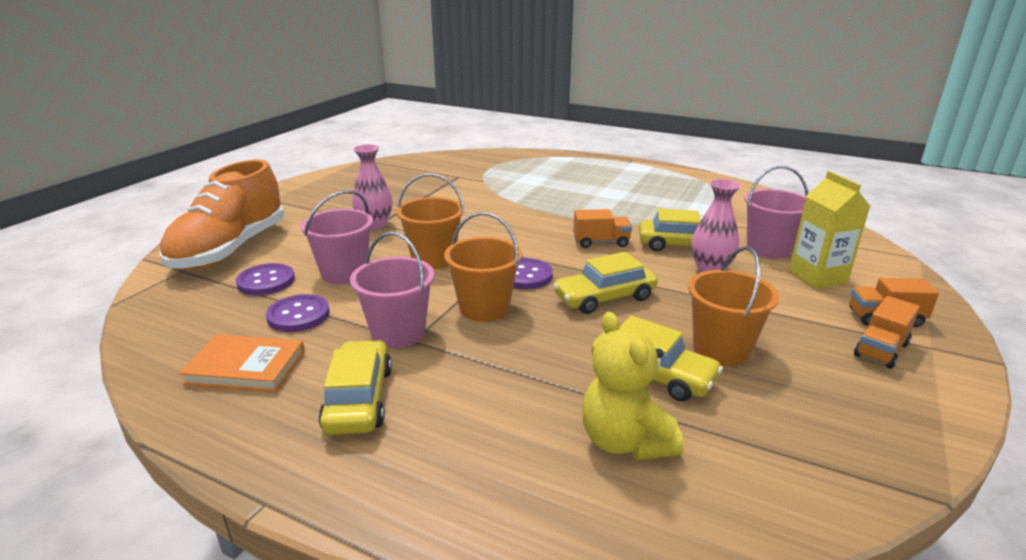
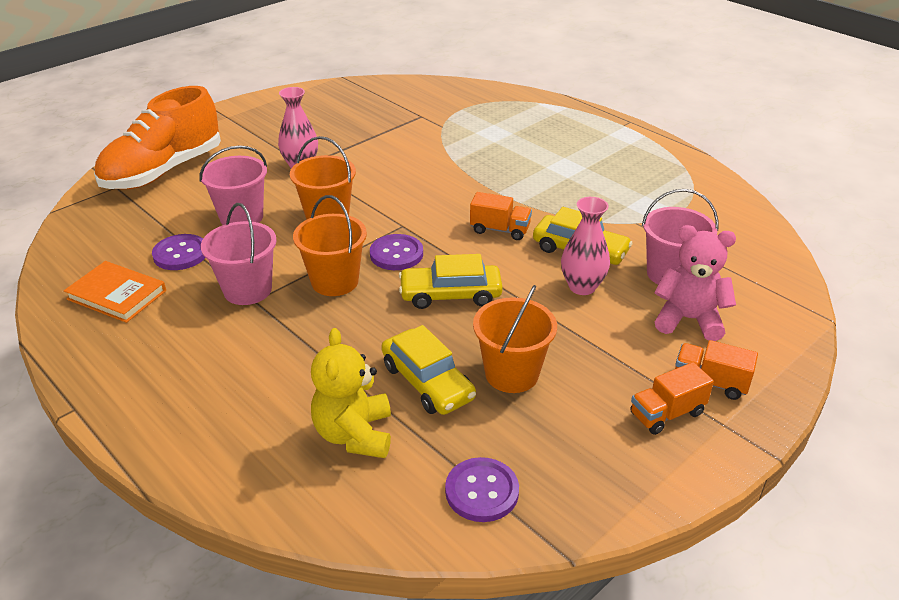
camera: 20 degrees right, 10 degrees up
purple button [236,263,295,295] -> purple button moved to [445,457,519,522]
yellow car [318,340,392,435] -> none
yellow carton [789,171,871,289] -> pink teddy bear [654,225,736,341]

